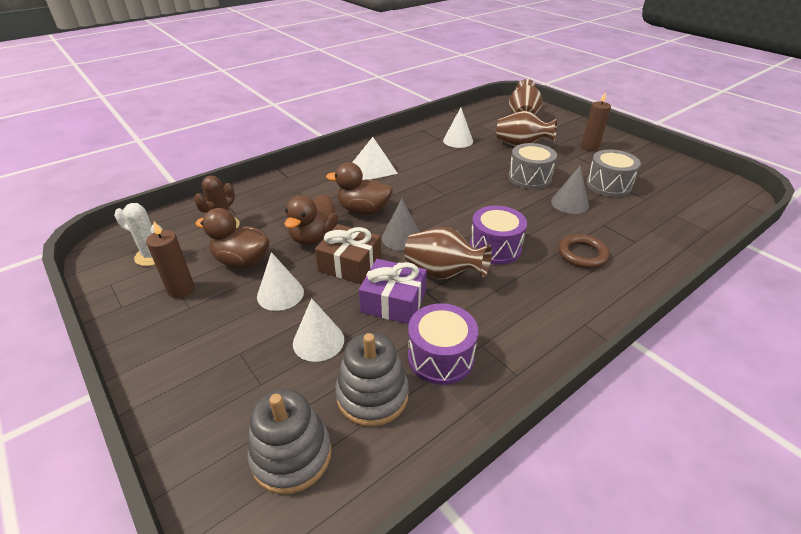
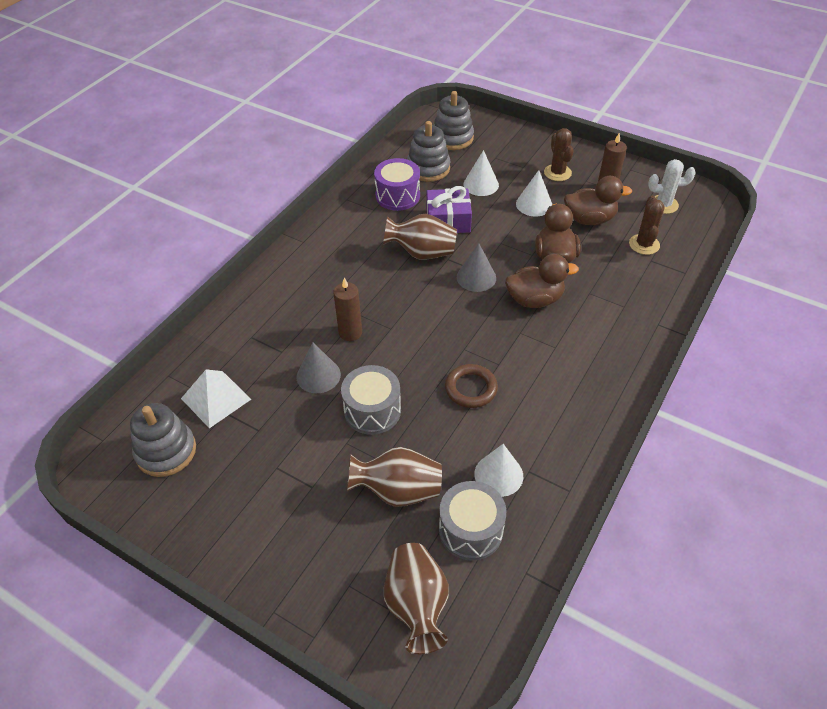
camera: 160 degrees right, 10 degrees up
brown gift [315,224,381,284] -> none
white pyramid [352,137,398,180] -> white pyramid moved to [181,369,251,428]
purple drum [470,206,527,265] -> none
brown ring [558,234,610,269] -> brown ring moved to [445,364,498,408]
brown candle [581,91,611,151] -> brown candle moved to [333,278,362,341]
grey drum [586,149,641,197] -> grey drum moved to [439,481,506,561]
none -> grey stacking toy [130,403,196,477]
none -> brown cactus [544,128,574,181]

